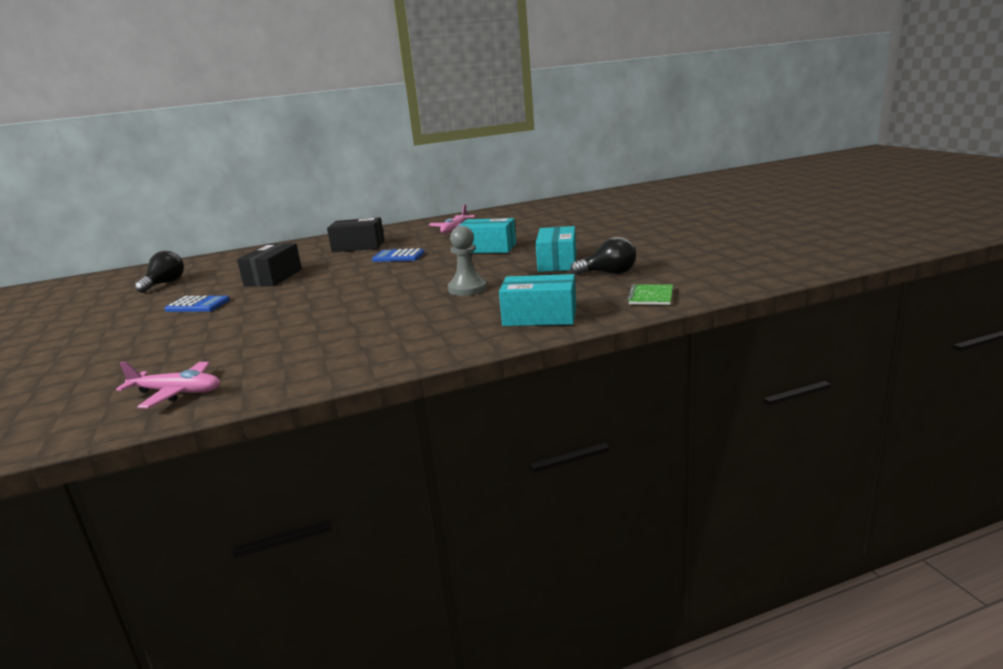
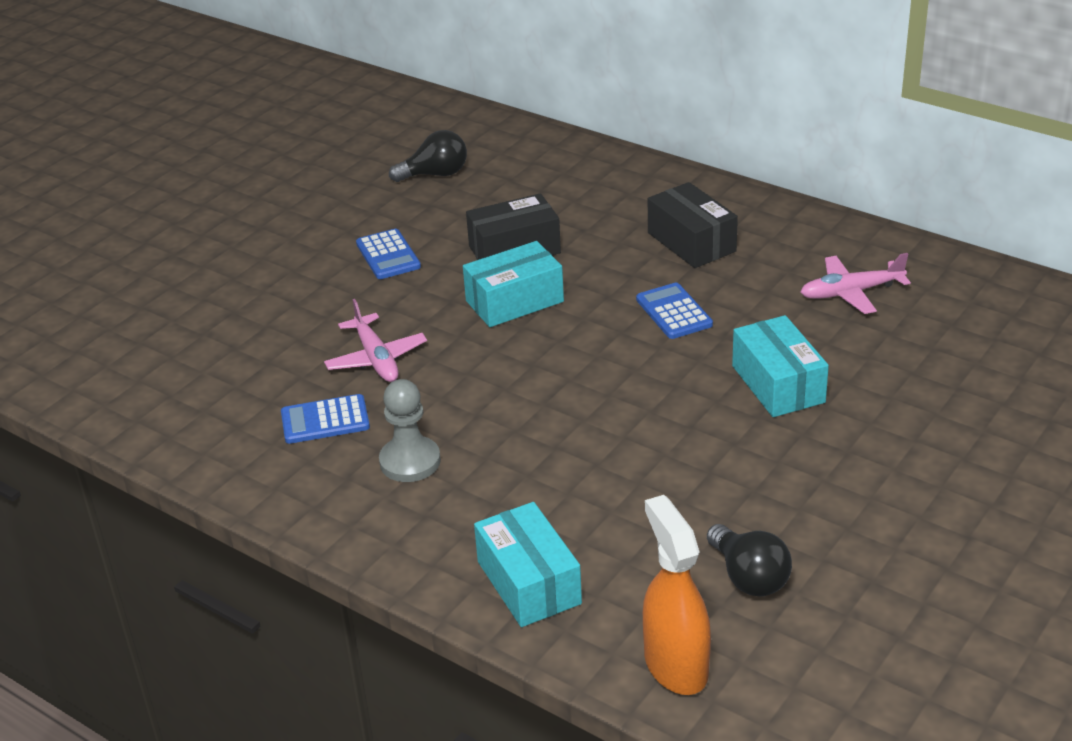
camera: 55 degrees right, 15 degrees up
pink plane [116,362,220,408] -> pink plane moved to [324,299,427,382]
grey pawn [448,226,487,296] -> grey pawn moved to [379,379,441,482]
turquoise box [535,226,576,272] -> turquoise box moved to [463,241,564,327]
green notebook [627,284,673,305] -> orange spray bottle [643,495,711,695]
none -> blue calculator [281,394,370,444]

